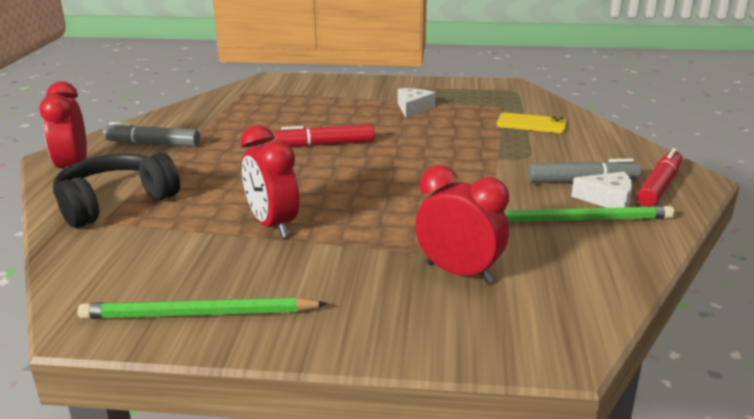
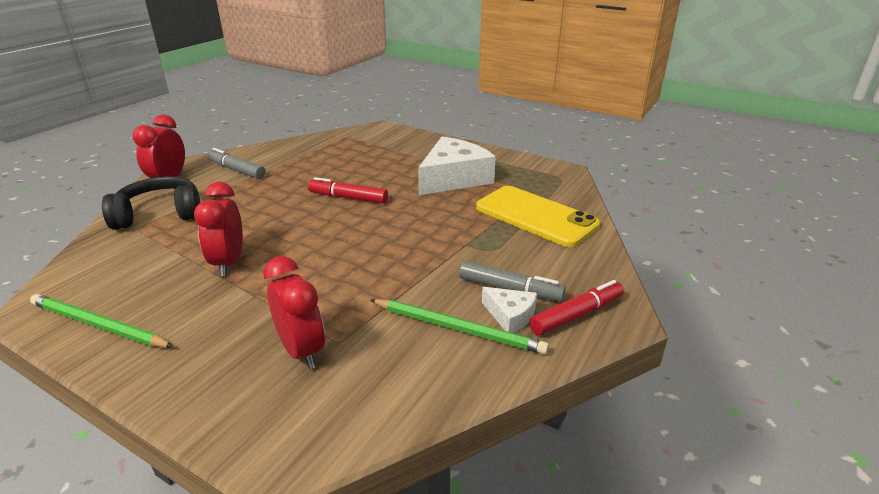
camera: 25 degrees right, 5 degrees up
white cheese [398,88,435,118] -> white cheese [418,137,496,195], size x2.07
yellow phone [497,113,567,133] -> yellow phone [476,186,600,247], size x1.86

